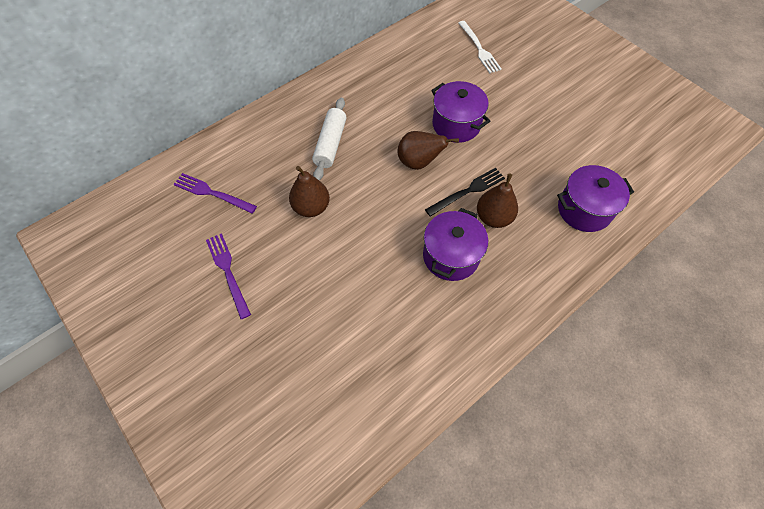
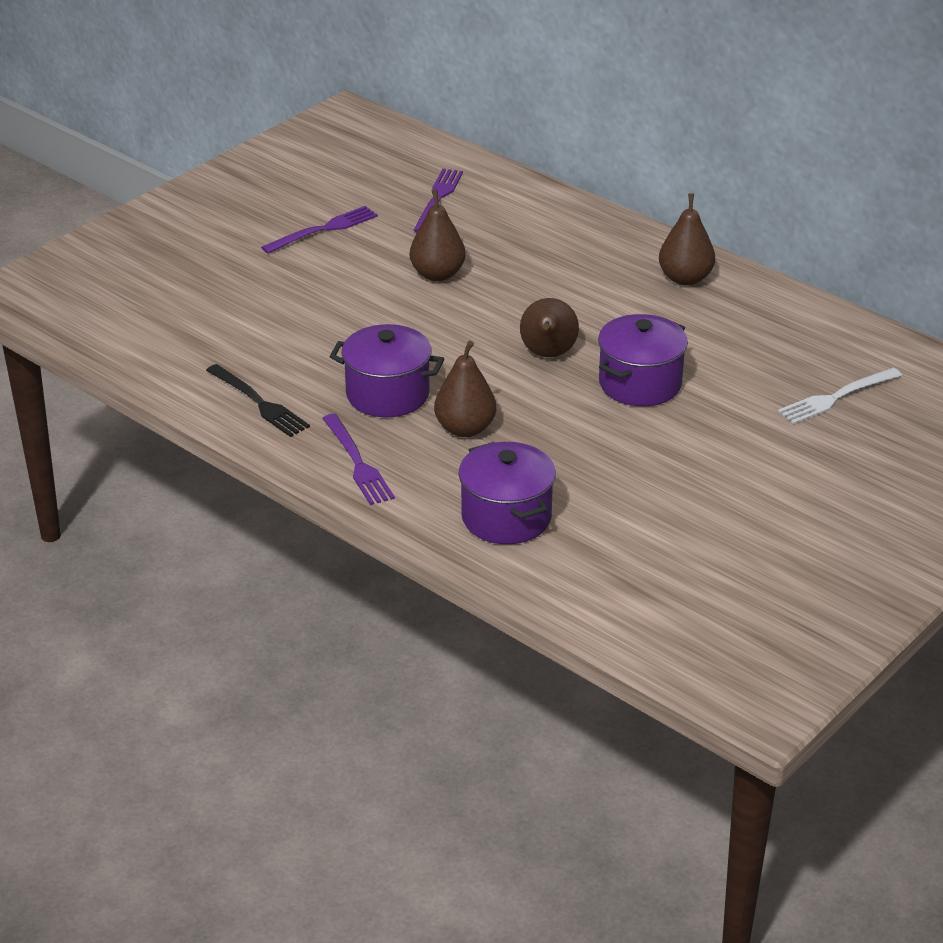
camera: 80 degrees right, 25 degrees down
white rolling pin [312,98,347,181] -> none
black fork [425,168,505,217] -> black fork moved to [206,364,310,437]
none -> purple fork [322,414,395,505]
none -> brown pear [659,193,715,286]

